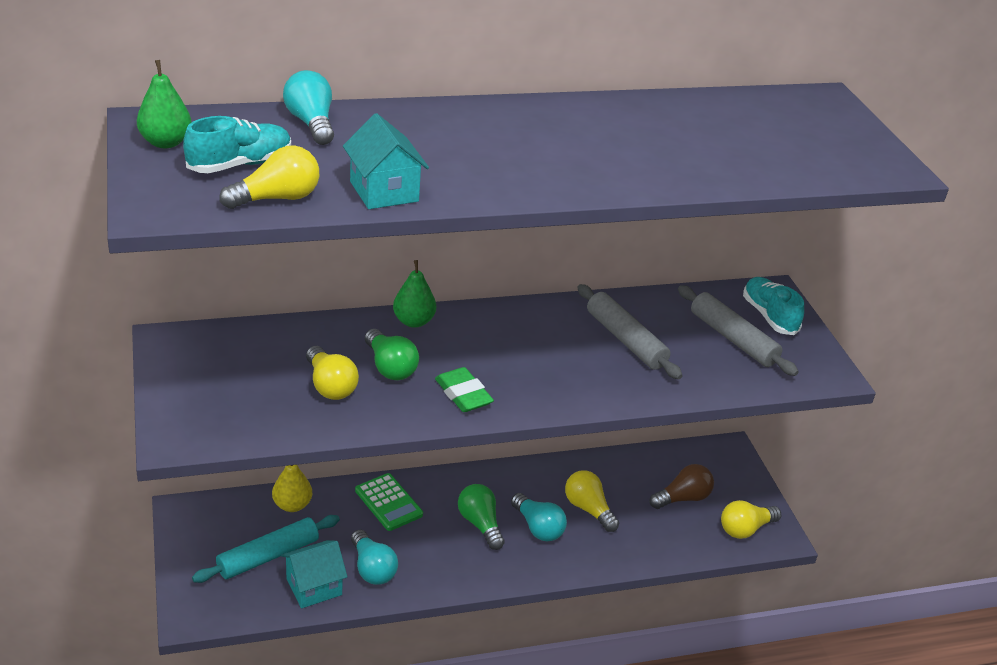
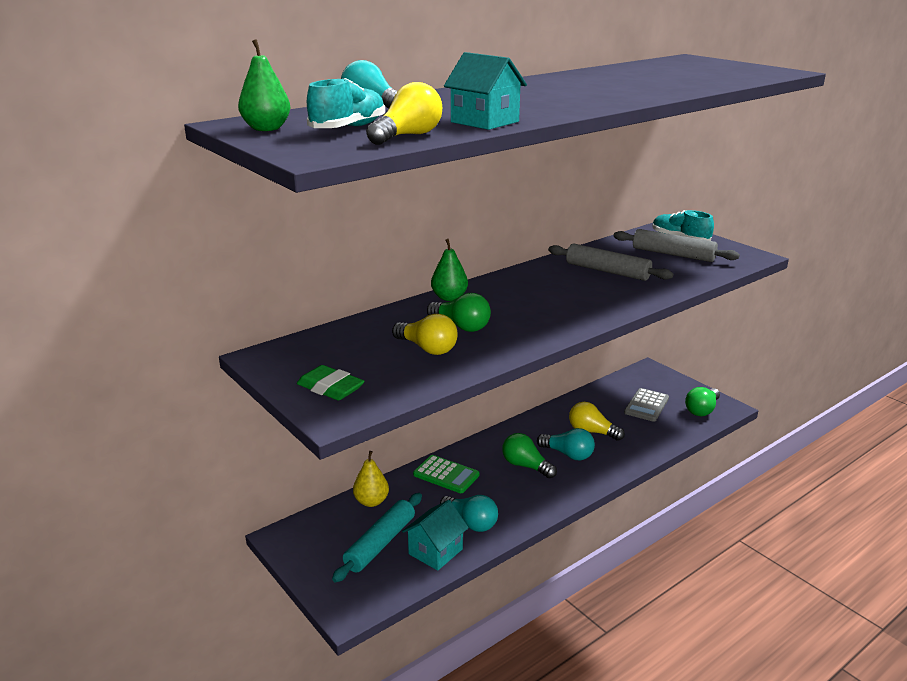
camera: 20 degrees left, 10 degrees down
green eraser [435,367,494,412] -> green eraser moved to [297,365,365,401]
brown light bulb [649,464,714,509] -> grey calculator [624,388,669,422]
yellow light bulb [721,500,781,539] -> green light bulb [685,387,720,416]

